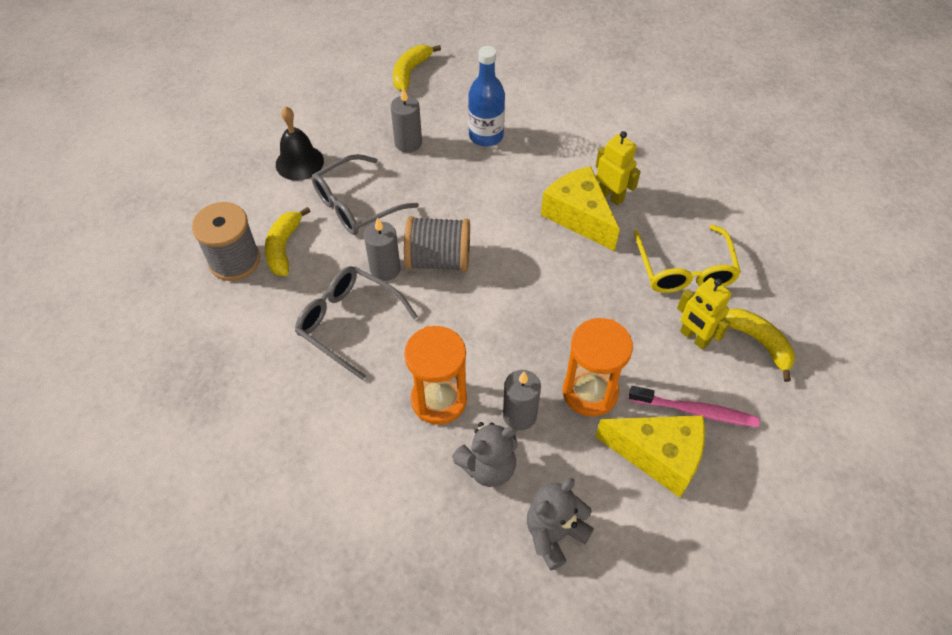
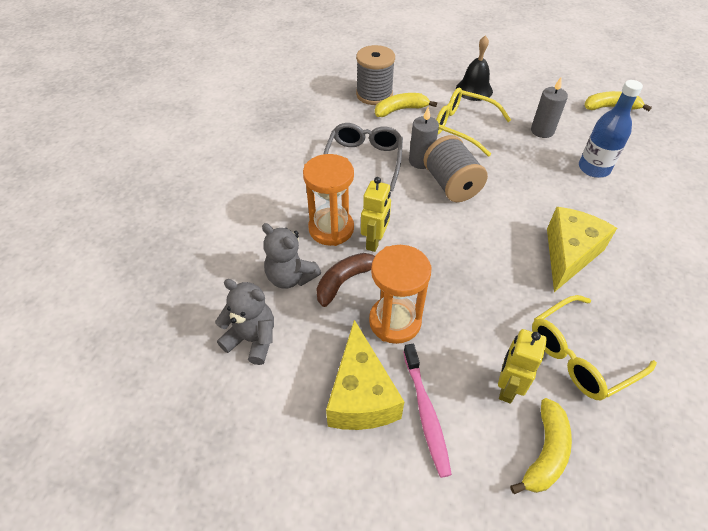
camera: 65 degrees right, 5 degrees down
grey glasses [312,154,419,235] -> yellow glasses [436,88,511,157]
grey candle [503,370,541,430] -> brown banana [316,253,375,307]
yellow robot [596,131,641,206] -> yellow robot moved to [361,177,391,252]

